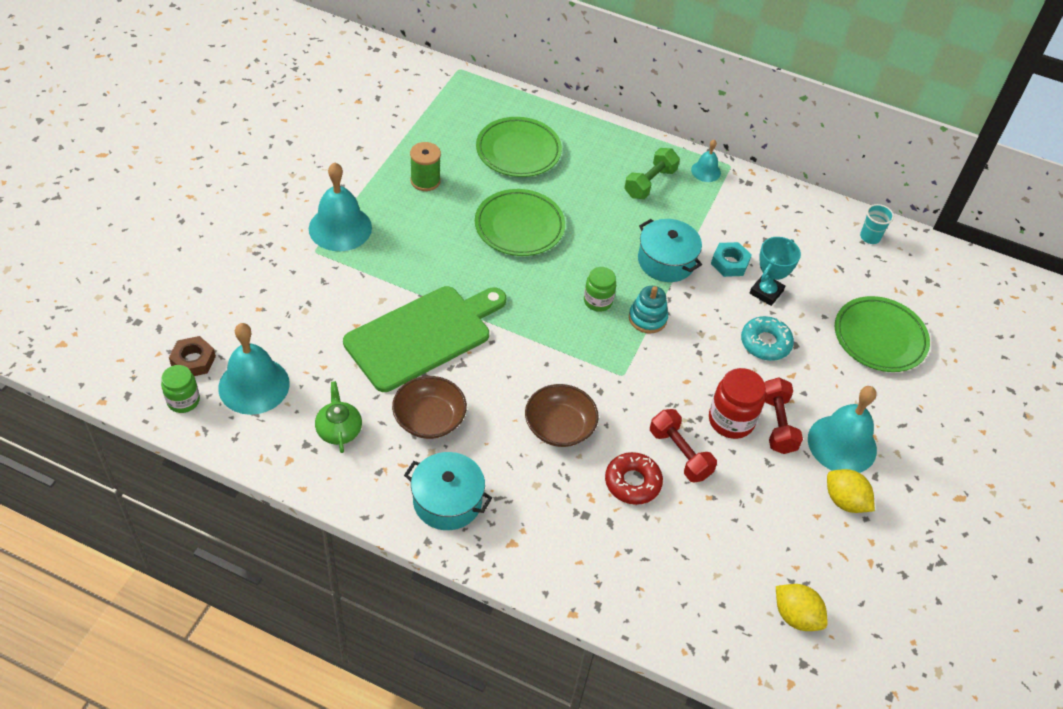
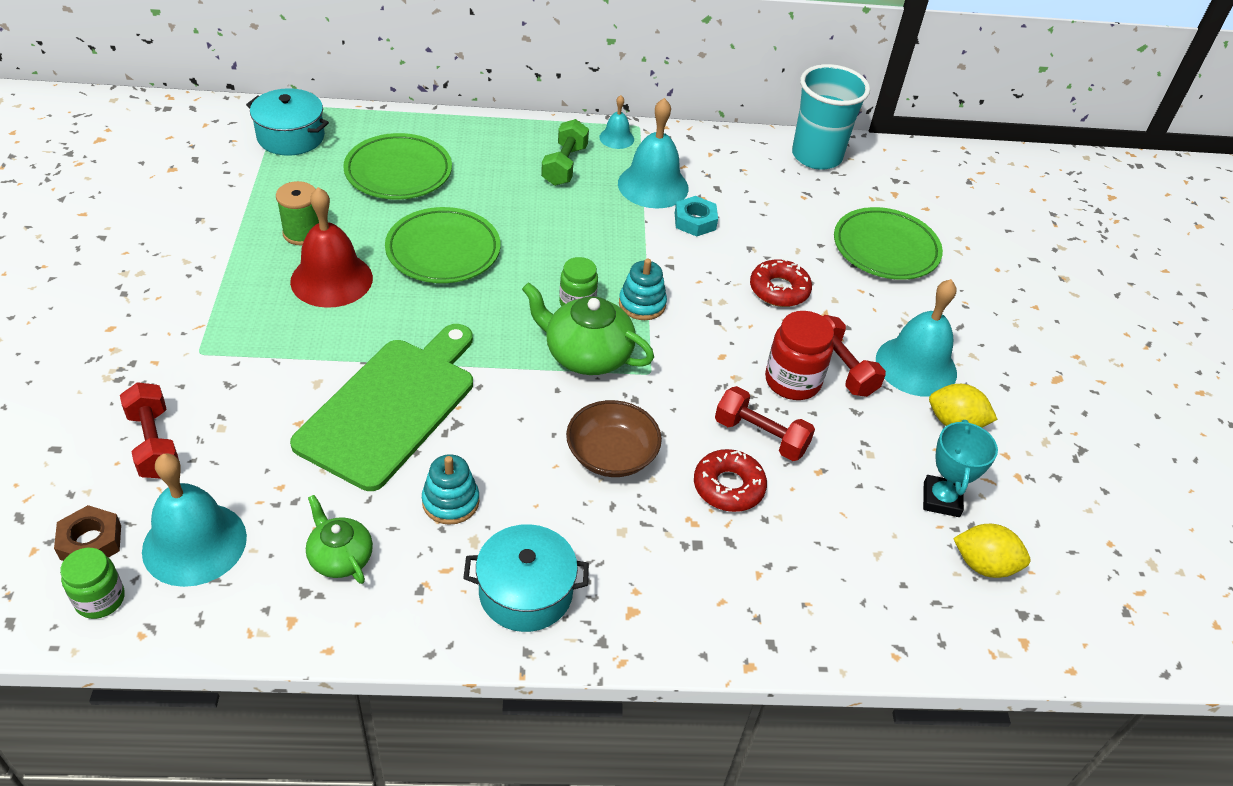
camera: 25 degrees left, 5 degrees down
turquoise bell [309,162,372,251] -> turquoise bell moved to [618,98,689,208]
brown bowl [392,376,467,439] -> turquoise stacking toy [422,454,479,525]
turquoise pot [638,219,702,282] -> turquoise pot moved to [246,88,329,156]
turquoise donut [741,316,794,361] -> red donut [750,258,812,307]
turquoise trophy [750,237,801,306] -> turquoise trophy moved to [923,420,998,517]
turquoise cup [860,204,894,244] -> turquoise cup [792,64,870,170], size x2.20
none -> red dumbbell [120,382,179,478]
none -> red bell [290,187,373,308]
none -> green teapot [522,282,654,375]

